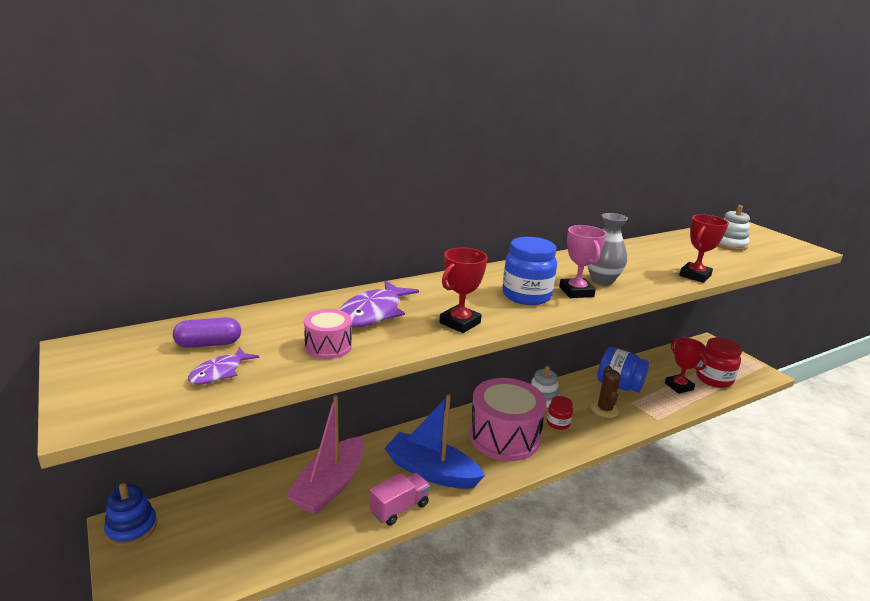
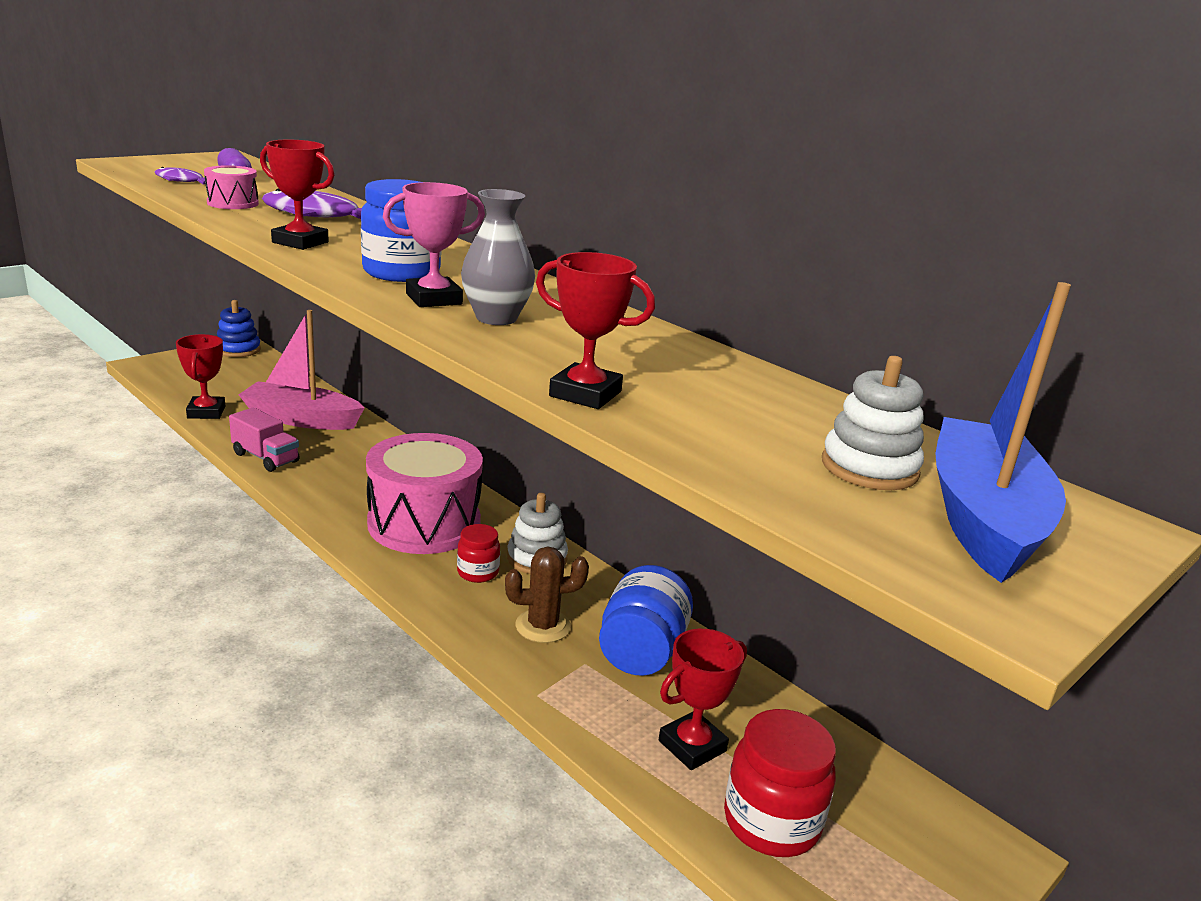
camera: 75 degrees right, 0 degrees up
blue boat [384,395,485,489] -> blue boat moved to [935,282,1071,583]
none -> red trophy [176,334,225,419]

